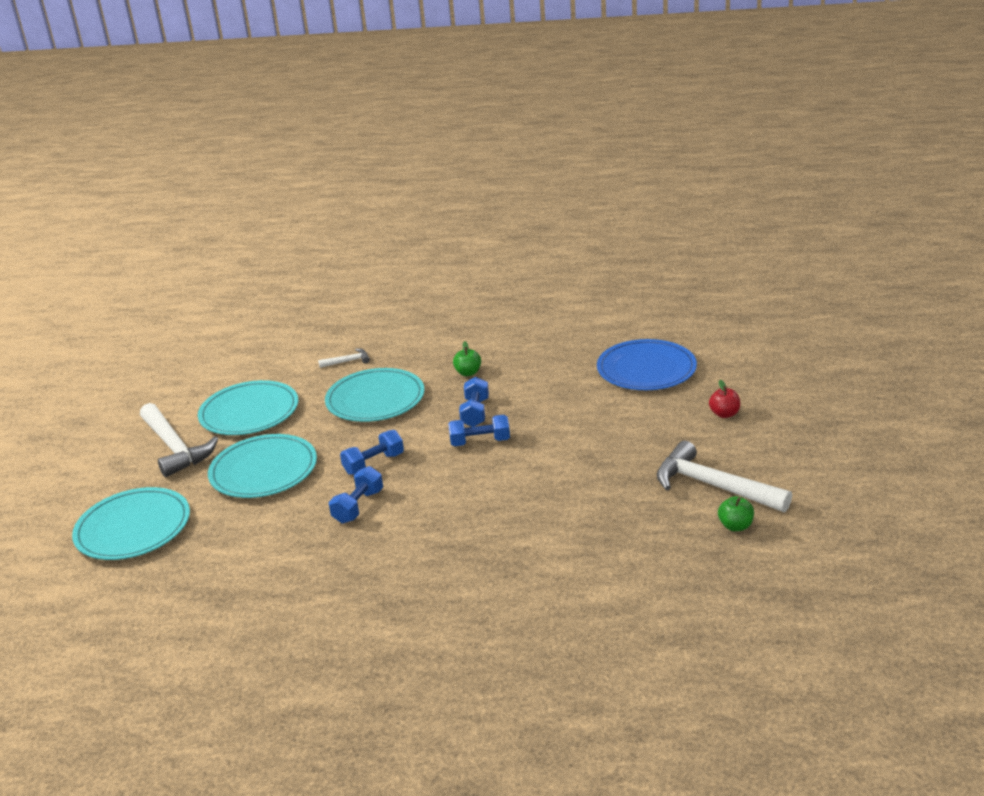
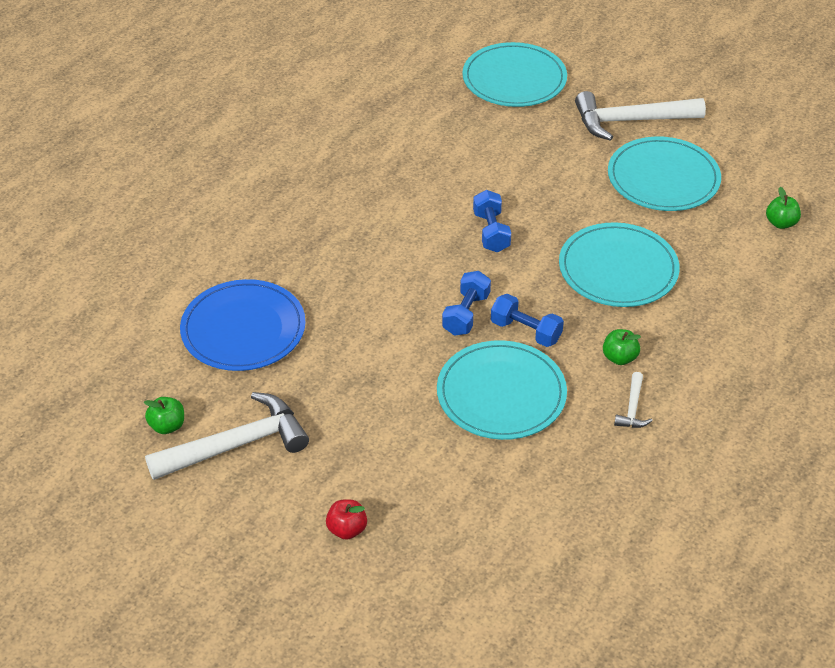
camera: 115 degrees right, 15 degrees up
turquoise plate [208,434,317,498] -> turquoise plate moved to [437,340,567,440]
white hammer [318,348,370,368] -> white hammer moved to [614,372,653,428]
blue dumbbell [329,466,383,523] -> none
blue plate [597,339,697,390] -> blue plate moved to [180,279,306,371]
none -> green apple [766,187,801,229]

